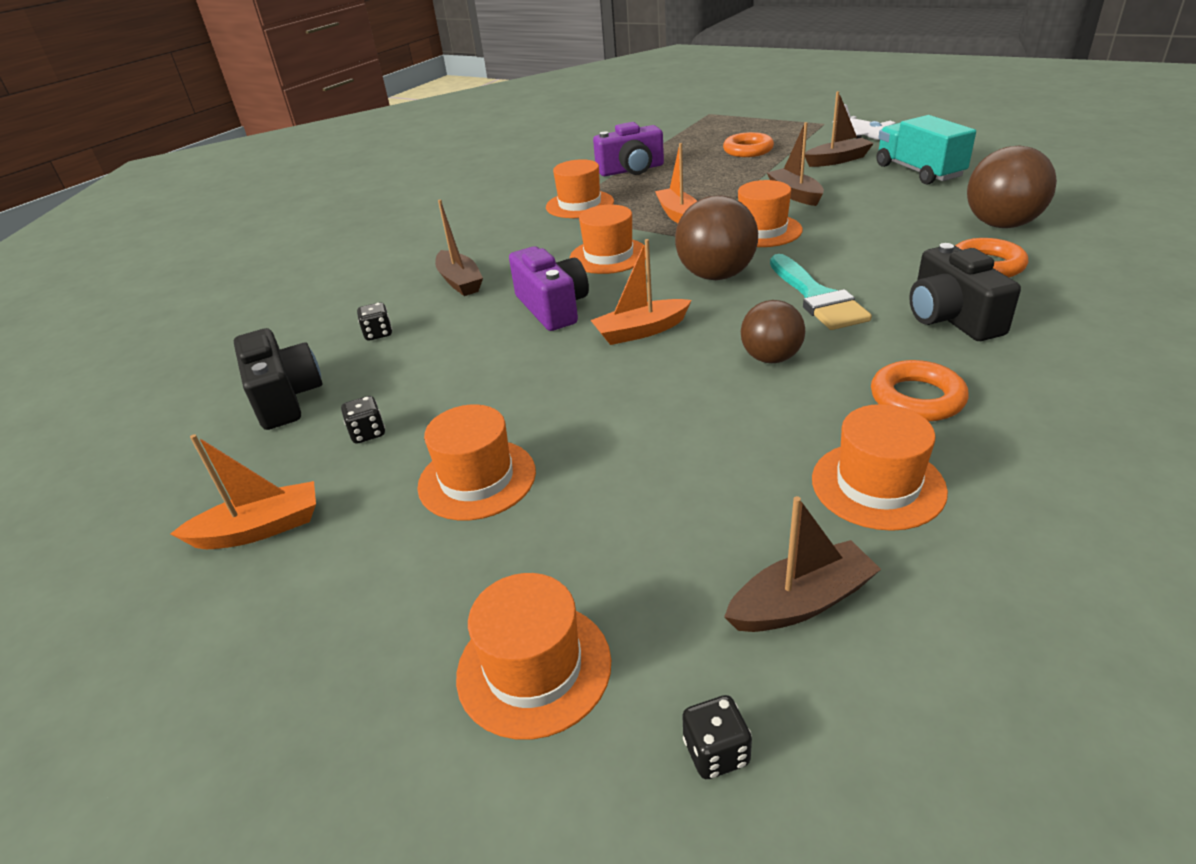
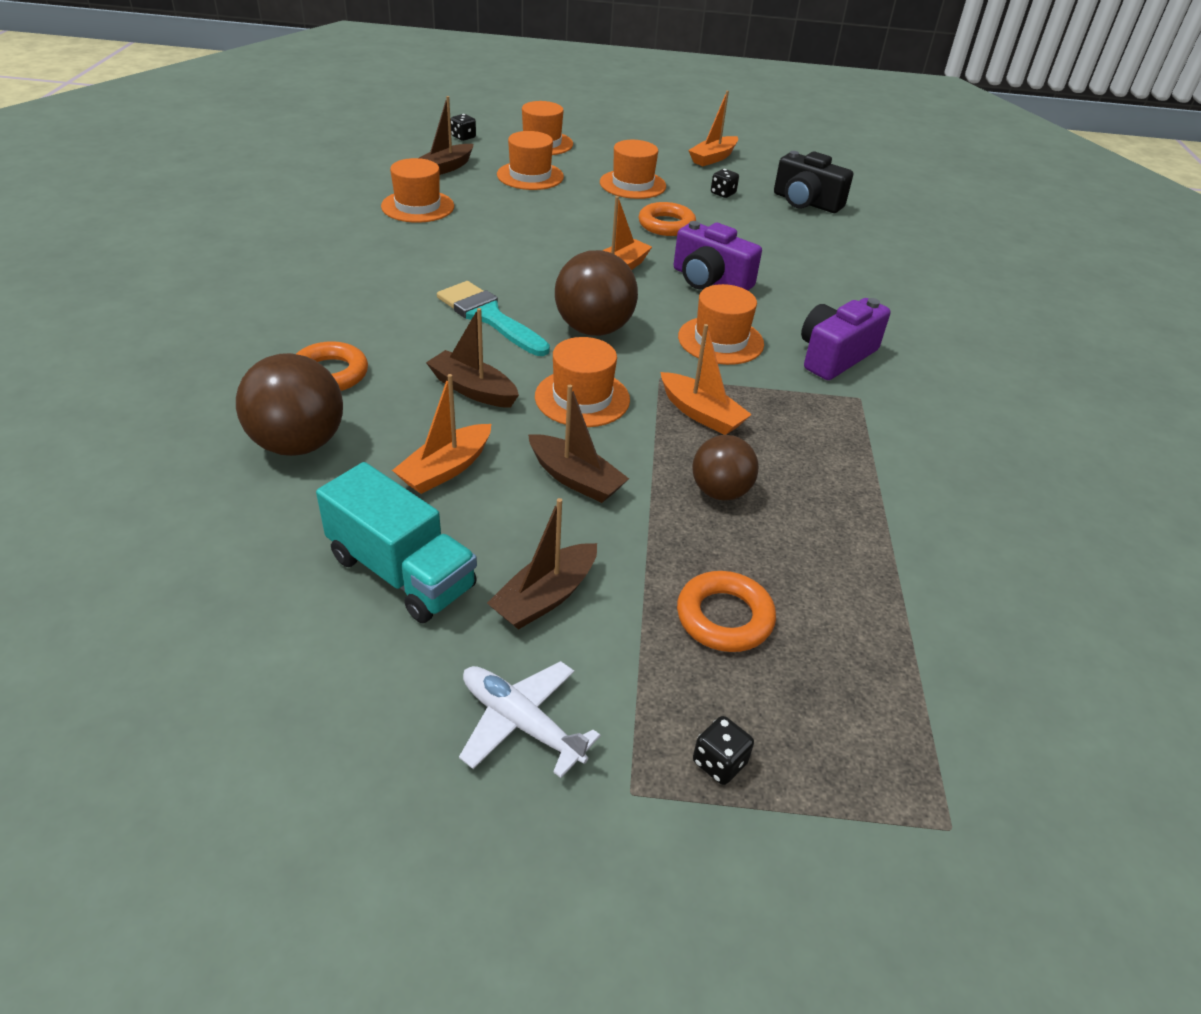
camera: 145 degrees right, 5 degrees up
black dice [357,302,392,341] -> black dice moved to [693,716,754,785]
brown boat [435,200,483,296] -> brown boat moved to [426,308,519,408]
orange hat [546,159,614,218] -> orange hat moved to [497,131,564,190]
purple camera [593,122,664,176] -> purple camera moved to [801,298,890,380]
brown ball [741,300,805,363] -> brown ball moved to [692,435,759,500]
orange ring [871,360,969,422] -> orange ring moved to [639,202,696,236]
black camera [909,243,1021,341] -> none
none -> orange boat [392,374,491,494]

